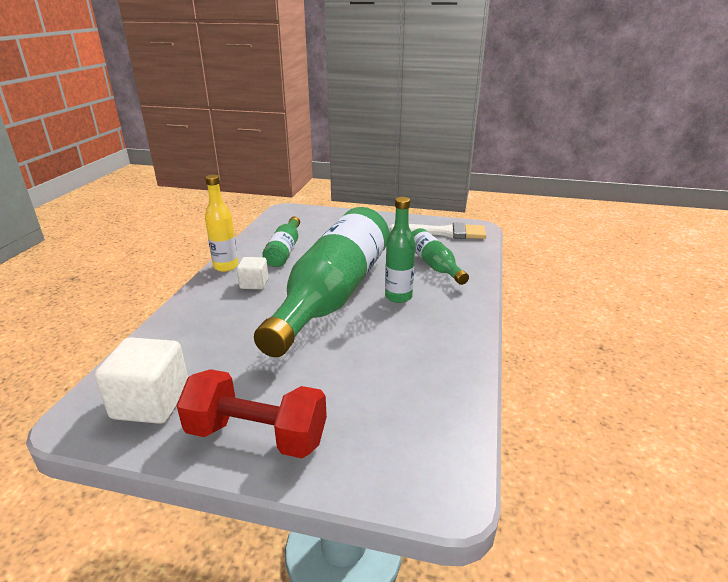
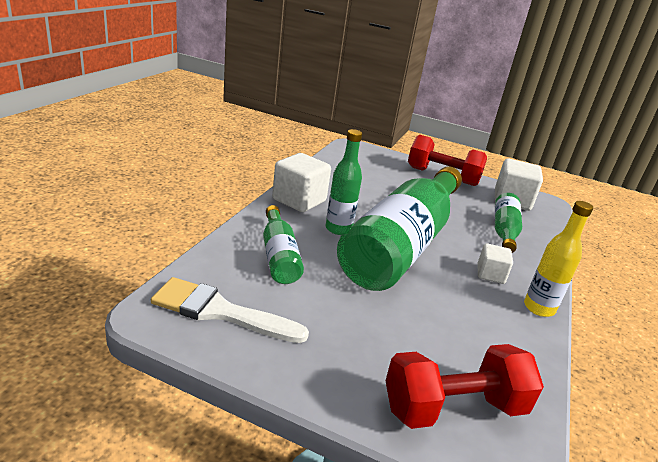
camera: 175 degrees left, 0 degrees up
green bottle [262,216,300,267] -> green bottle moved to [495,193,522,253]
none -> white cube [272,153,331,212]
none -> red dumbbell [385,344,544,429]

